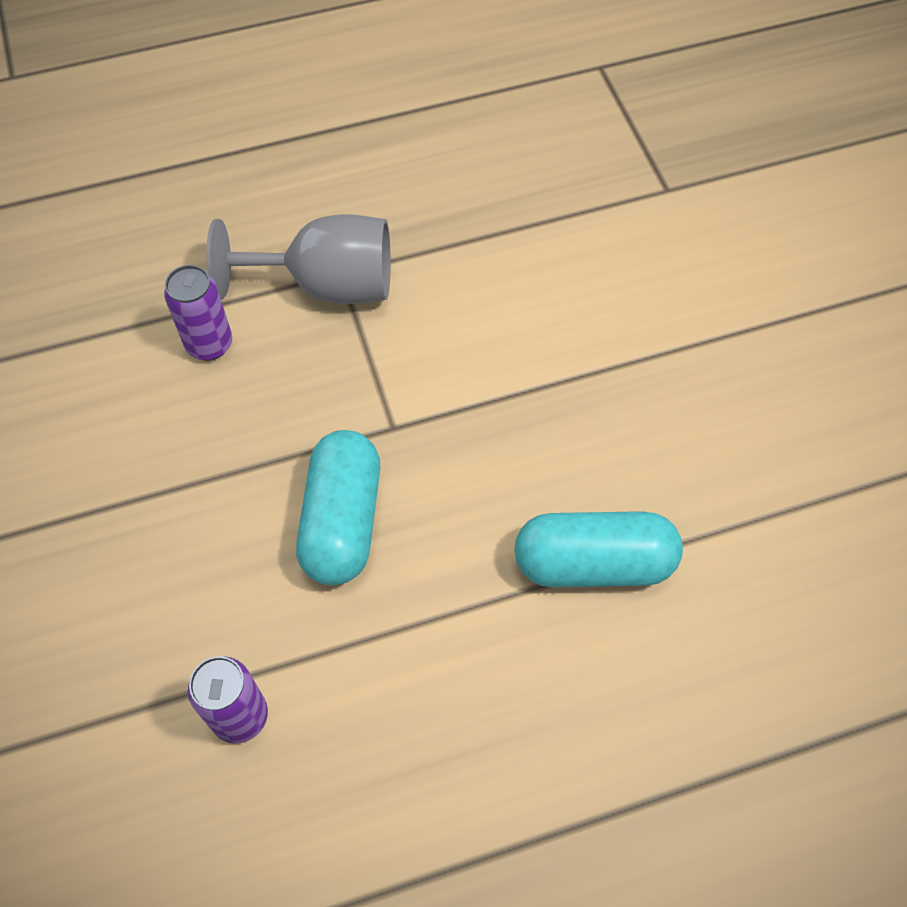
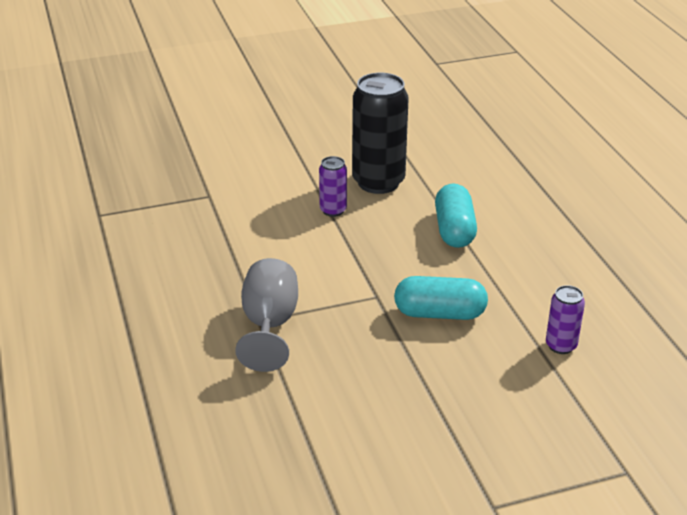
camera: 90 degrees left, 25 degrees down
purple can [164,265,232,361] -> purple can moved to [319,156,347,217]
none -> black can [352,73,409,194]

